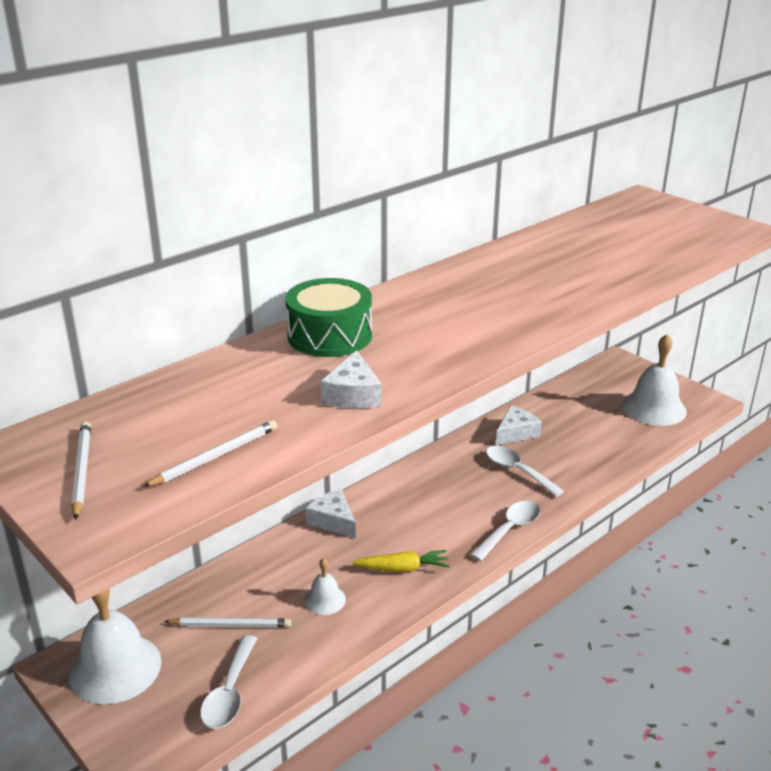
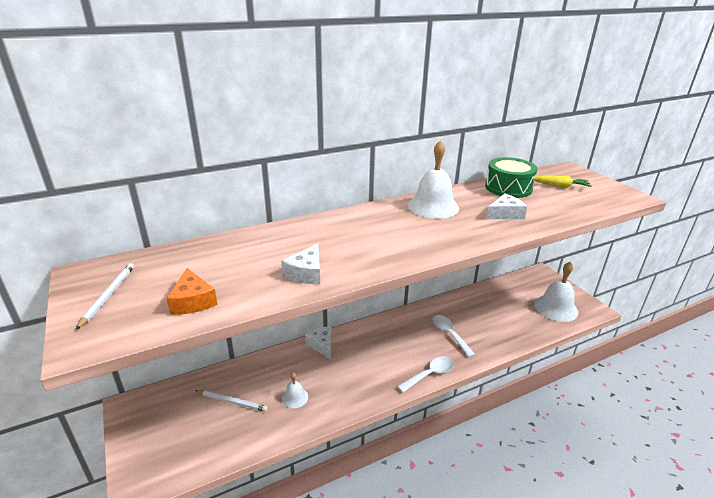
camera: 15 degrees right, 0 degrees up
white bell [69,589,162,704] -> white bell moved to [408,140,459,219]
white pencil [143,420,277,487] -> orange cheese [166,268,218,315]
white spoon [200,635,257,729] -> none
green drum [285,278,372,357] -> green drum moved to [485,157,538,198]
yellow carrot [352,550,450,572] -> yellow carrot moved to [534,176,591,188]
white cheese [496,406,542,445] -> white cheese moved to [486,193,527,219]

